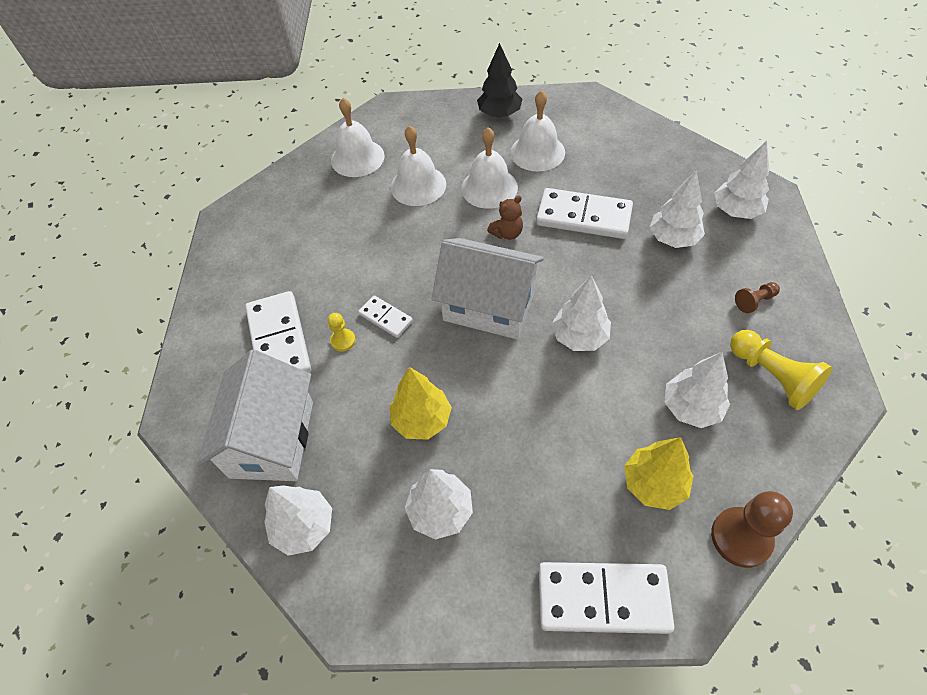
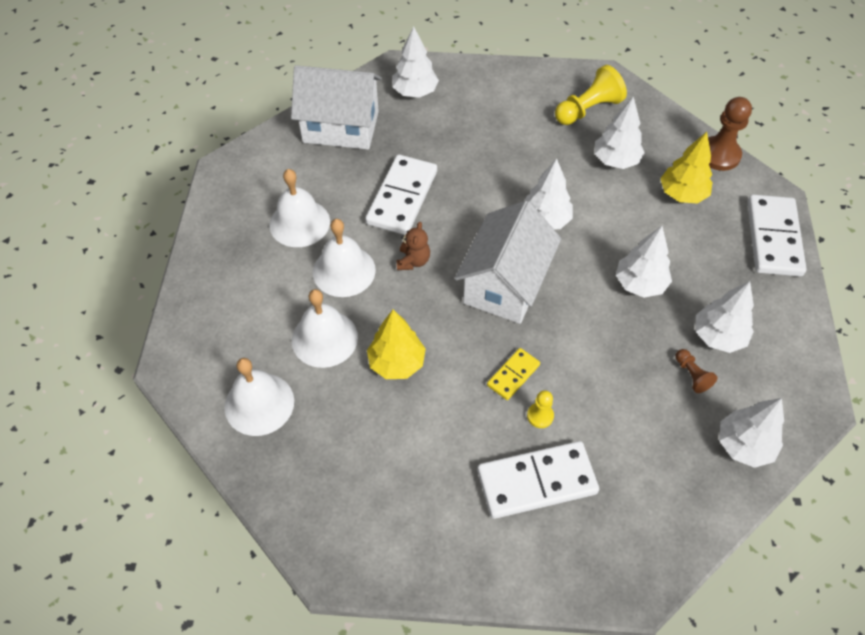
camera: 90 degrees left, 0 degrees up
white house [197,350,313,481] -> white house moved to [291,65,382,150]
white domino [358,295,413,338] -> yellow domino [487,348,540,400]
yellow tree [390,367,452,440] -> yellow tree moved to [367,310,426,379]
black tree [477,43,522,118] -> none
brown teddy bear [487,196,523,240] -> brown teddy bear turned 45 degrees clockwise [396,222,430,270]
white tree [650,170,705,248] -> white tree moved to [616,226,672,298]
brown pawn [735,282,780,313] -> brown pawn moved to [675,349,717,393]

